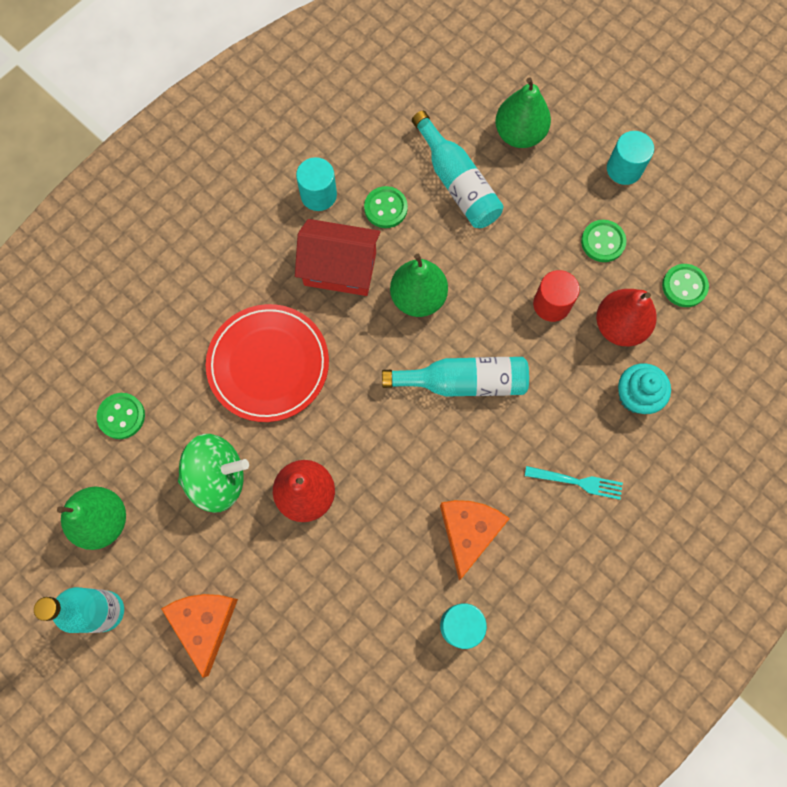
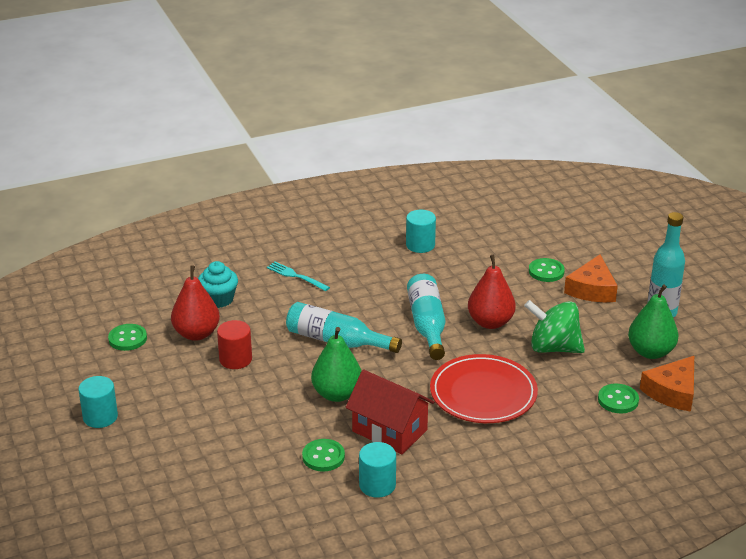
camera: 155 degrees left, 40 degrees down
turquoise bottle [412,111,504,228] -> turquoise bottle moved to [407,274,445,360]
orange cheese [440,500,510,580] -> orange cheese moved to [640,356,694,412]
green pear [495,77,551,148] -> none
green button [581,220,626,262] -> green button moved to [529,258,565,282]

